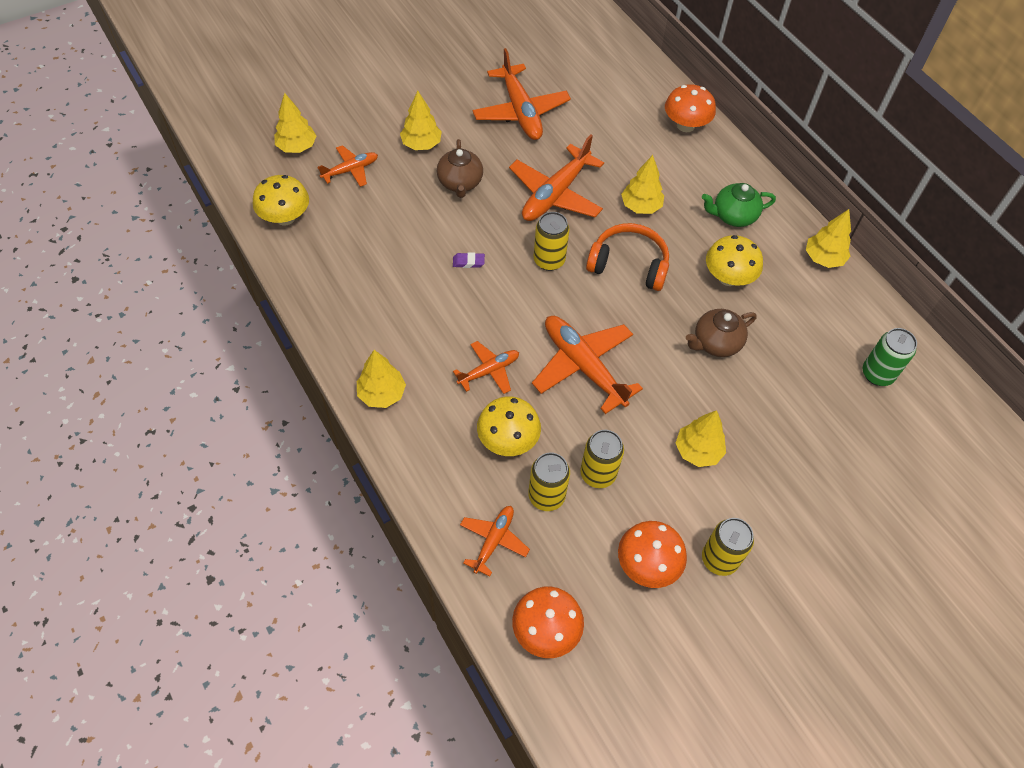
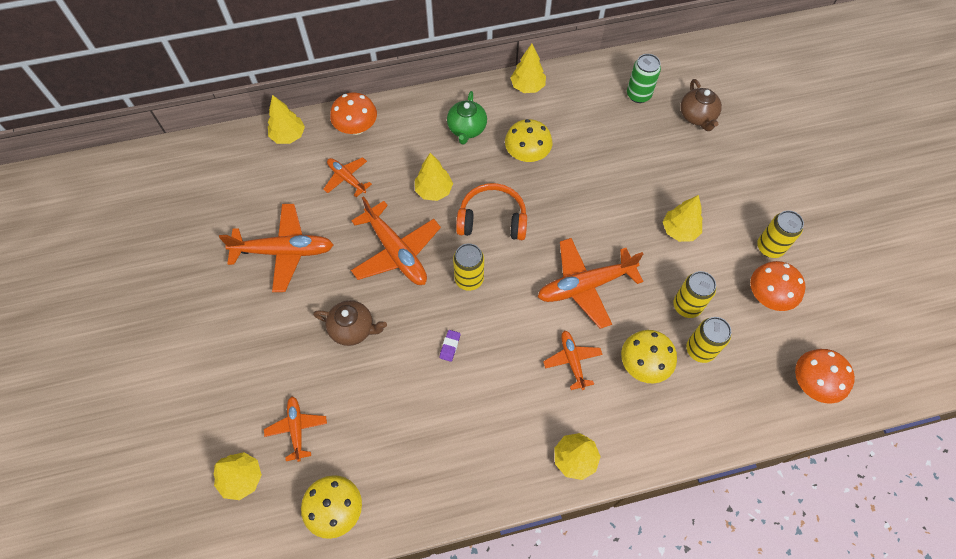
camera: 70 degrees left, 5 degrees up
yellow tree [400,91,442,150] -> yellow tree moved to [268,95,305,144]
orange plane [460,506,530,577] -> orange plane moved to [323,157,372,197]
orange headphones [586,223,669,291] -> orange headphones turned 60 degrees clockwise [456,183,527,240]
brown teapot [686,309,757,357] -> brown teapot moved to [680,79,722,131]

